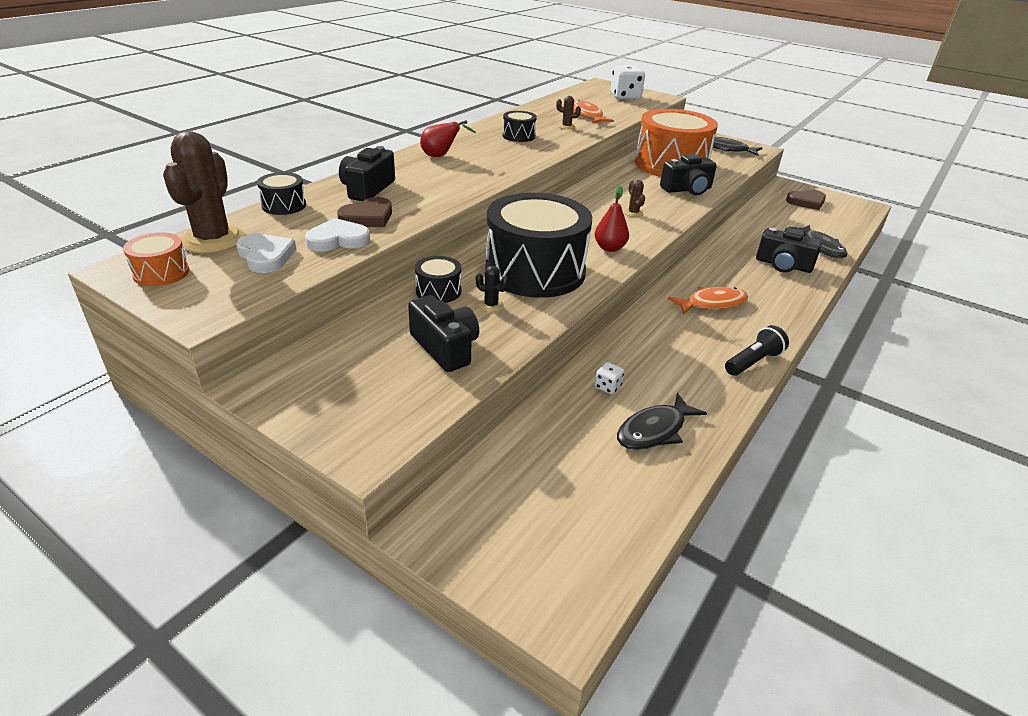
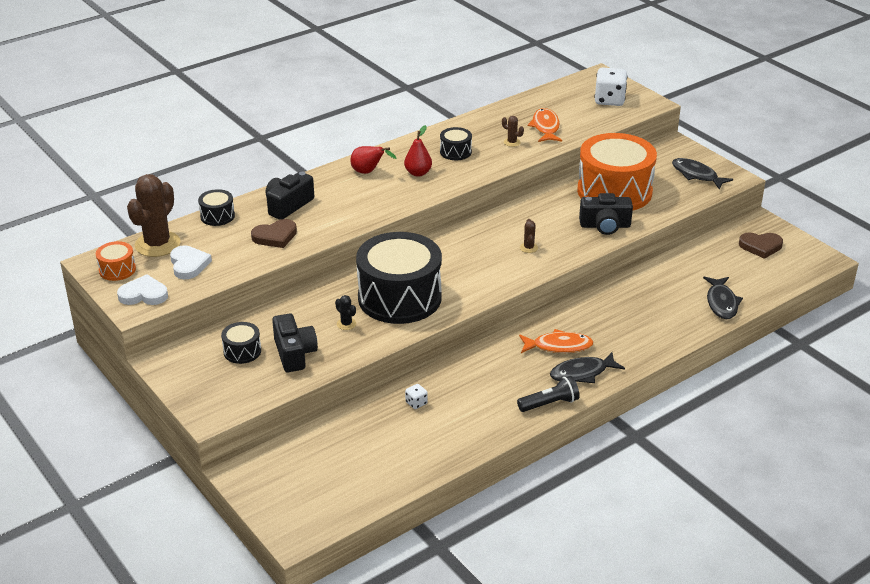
camera: 20 degrees right, 0 degrees up
white heart [305,218,370,251] -> white heart moved to [117,274,168,305]
black drum [415,256,461,303] -> black drum moved to [221,322,261,364]
red pear [595,186,629,252] -> red pear moved to [404,125,432,177]
black fish [617,393,707,450] -> black fish moved to [550,352,625,383]
black camera [756,227,822,273] -> none

